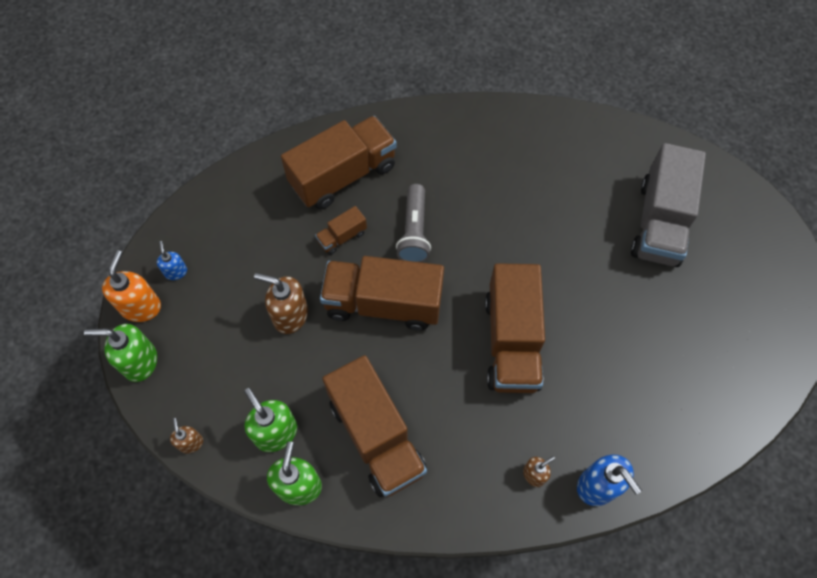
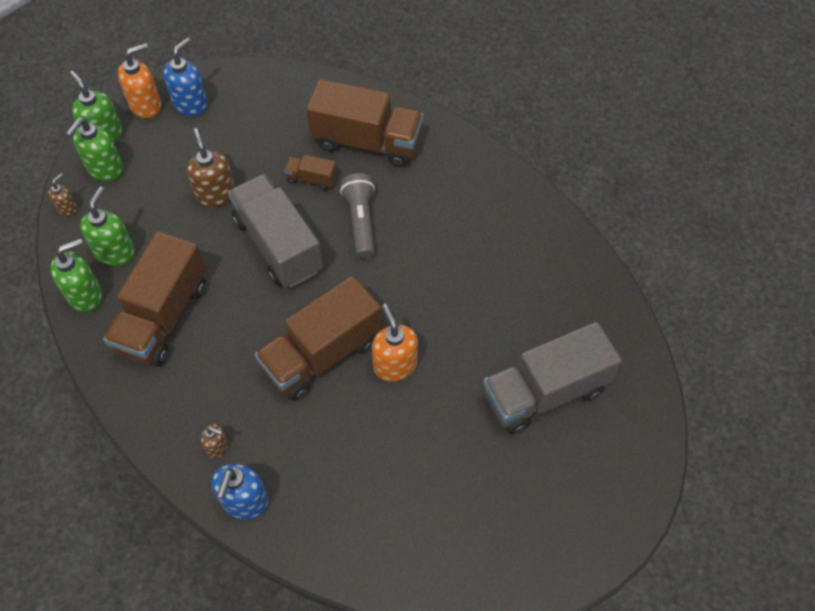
camera: 50 degrees right, 5 degrees down
blue soap dispenser [157,241,187,280] -> blue soap dispenser [163,37,208,116], size x1.79
brown truck [320,256,444,331] -> grey truck [228,174,323,288]
grey flashlight [396,184,431,263] -> grey flashlight turned 120 degrees clockwise [340,173,375,258]
none -> green soap dispenser [66,118,123,181]
none -> orange soap dispenser [372,304,418,382]

